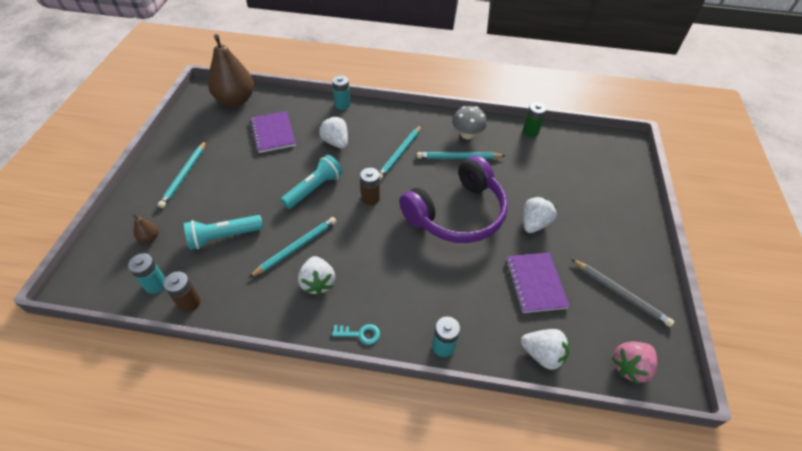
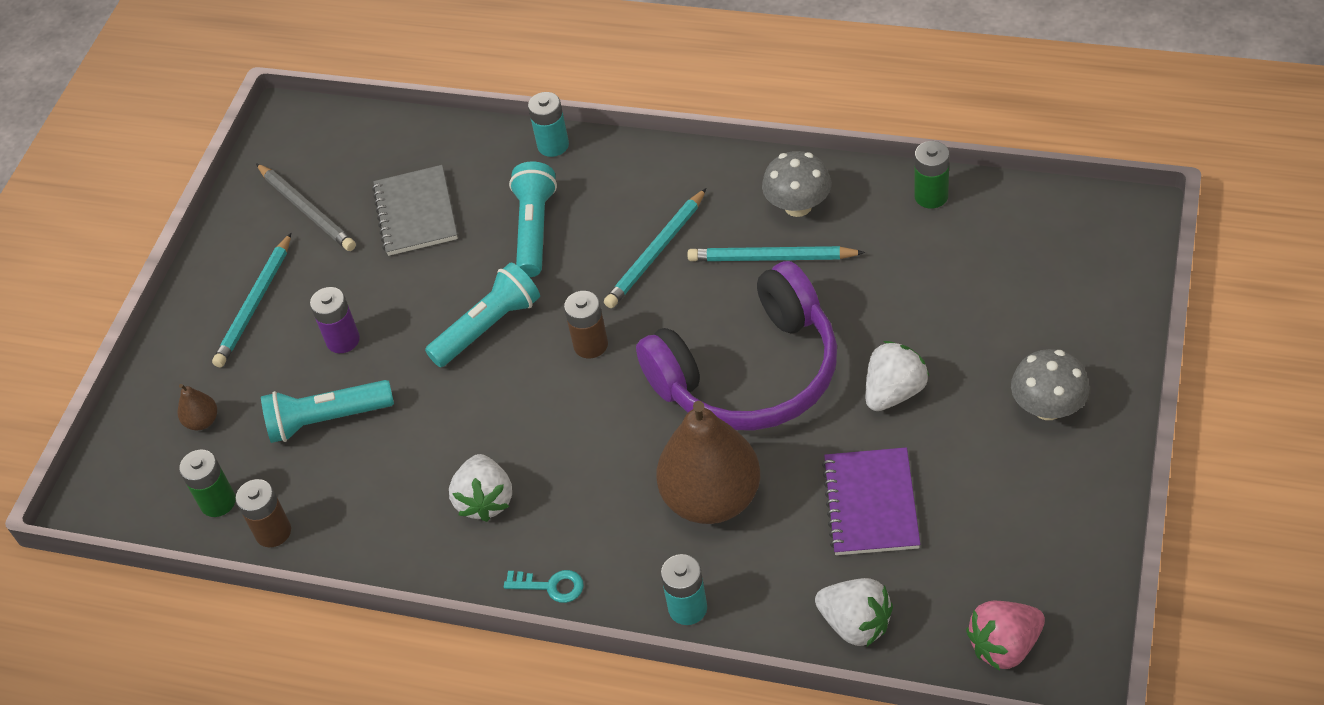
camera: 15 degrees right, 0 degrees up
turquoise battery [128,253,165,294] -> green battery [179,450,236,517]
brown pear [208,34,254,107] -> brown pear moved to [657,401,760,524]
turquoise pencil [249,217,337,278] -> none
purple notebook [250,111,296,153] -> grey notebook [372,165,458,256]
white strawberry [319,117,348,149] -> turquoise flashlight [509,162,557,277]
grey pencil [572,259,674,327] -> grey pencil moved to [256,163,356,251]
none -> purple battery [310,287,360,353]
none -> grey mushroom [1011,349,1089,420]

